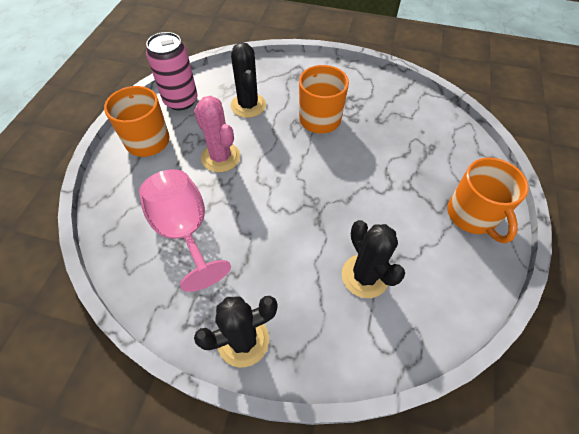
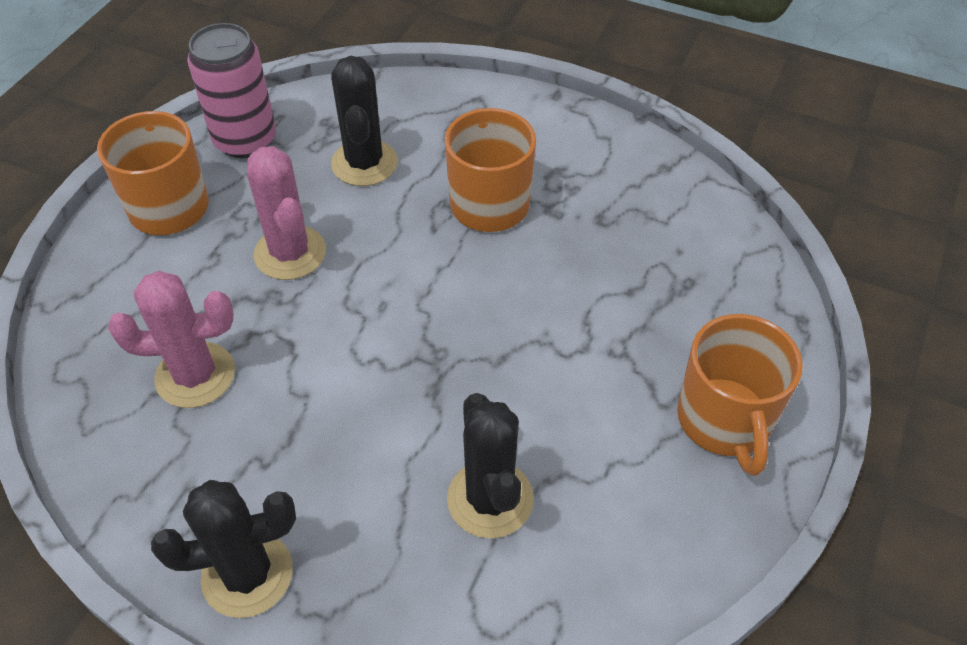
camera: 10 degrees right, 5 degrees down
pink goblet [139,169,231,292] -> pink cactus [108,271,235,408]

